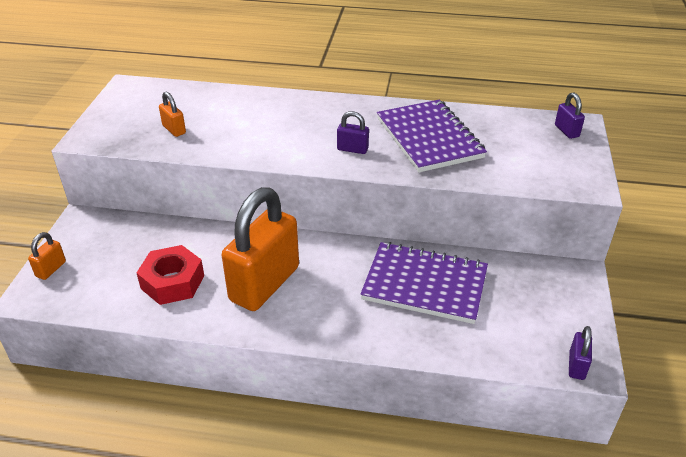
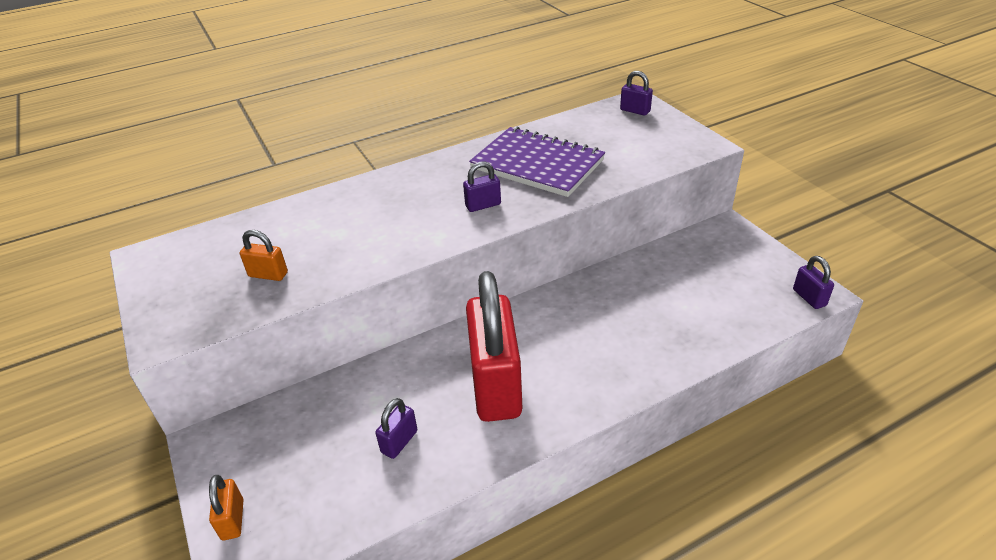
camera: 35 degrees left, 0 degrees up
red nut [137,245,204,305] -> purple padlock [375,398,417,459]
orange padlock [222,187,299,311] -> red padlock [466,271,522,422]
purple notebook [360,242,488,324] -> none

